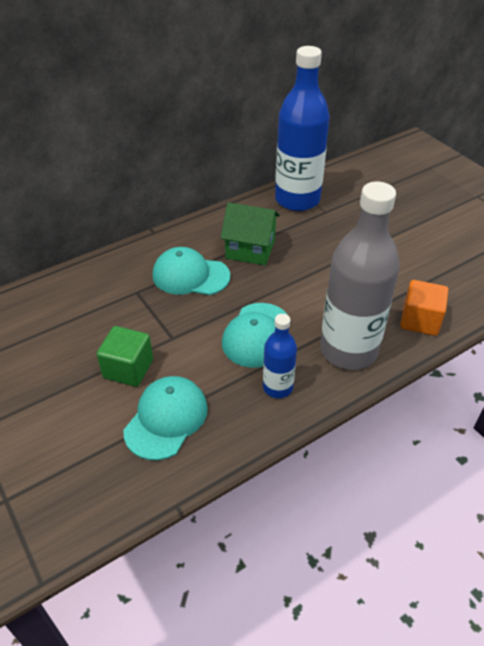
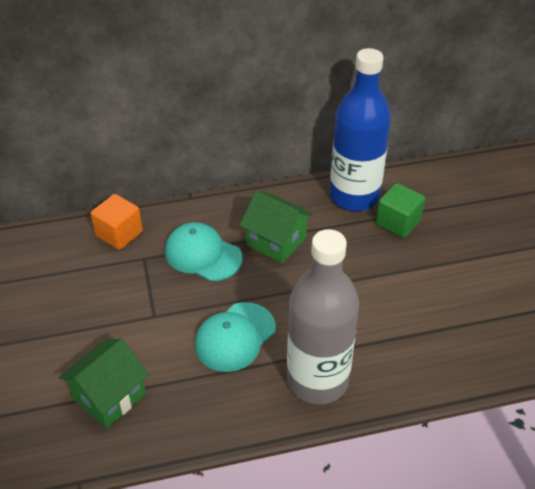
camera: 20 degrees right, 0 degrees up
green cube [97,326,153,387] -> green cube moved to [376,183,425,238]
turquoise cap [123,376,208,461] -> green house [59,339,149,428]
blue bottle [263,314,297,398] -> none
orange cube [400,280,449,336] -> orange cube moved to [91,194,143,250]

